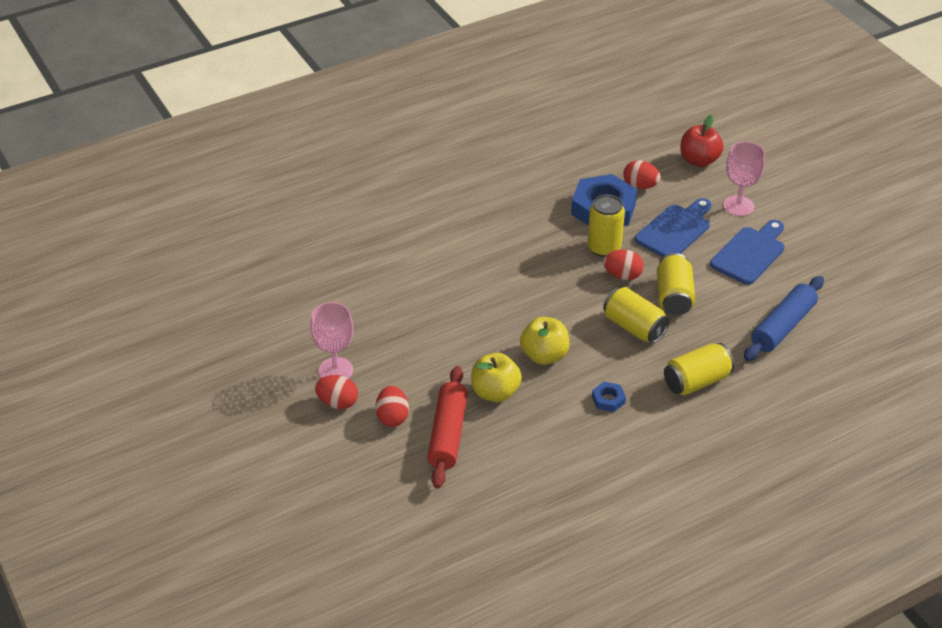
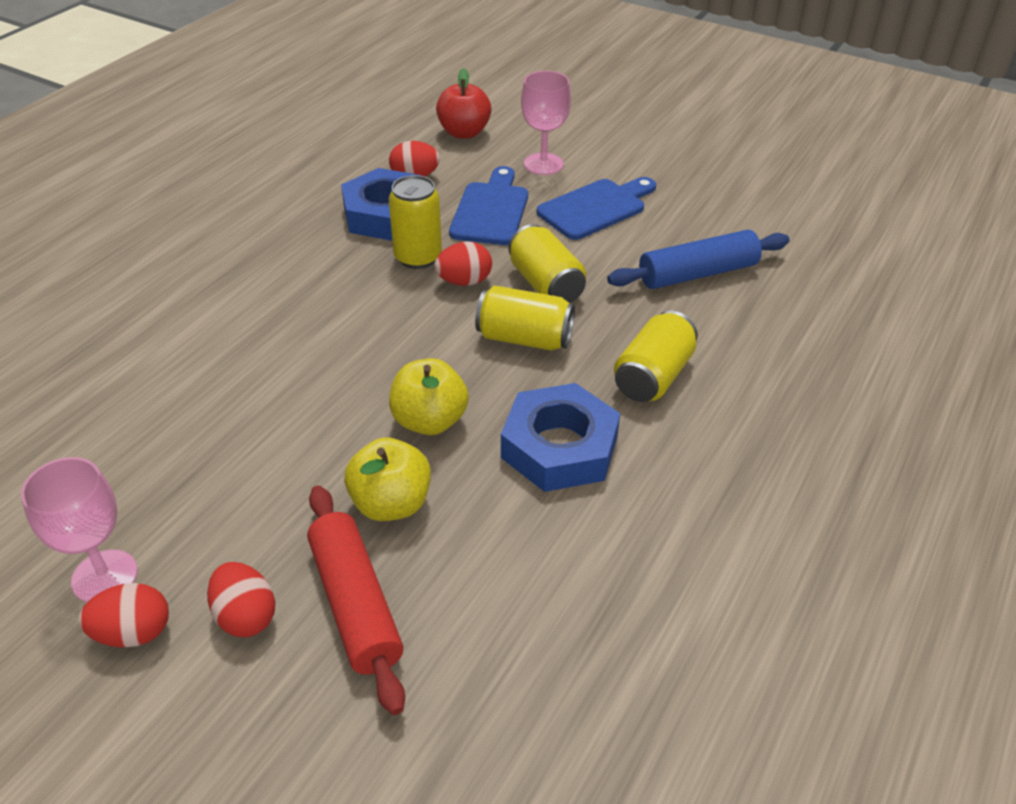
camera: 30 degrees left, 0 degrees up
blue nut [592,382,626,412] -> blue nut [501,383,620,492], size x2.26
blue cutting board [710,220,785,285] -> blue cutting board turned 45 degrees clockwise [537,177,656,240]
blue rolling pin [744,276,824,361] -> blue rolling pin turned 60 degrees clockwise [607,230,790,289]

